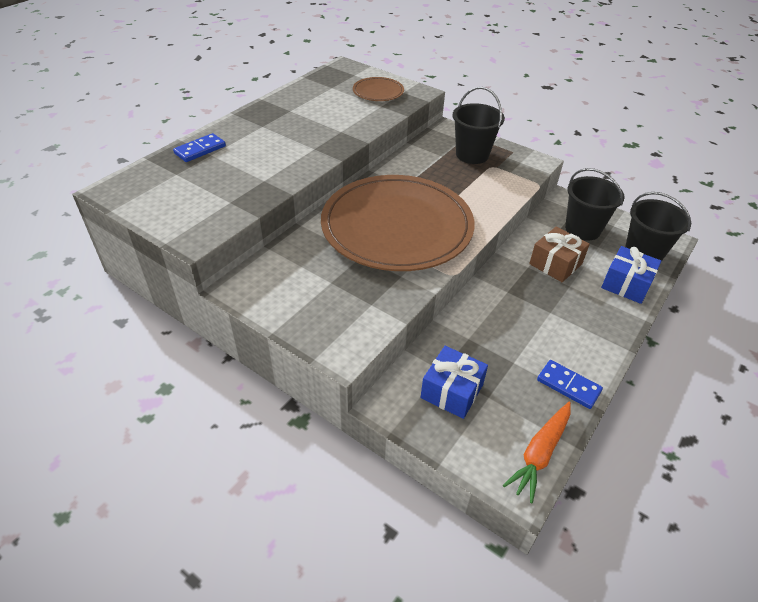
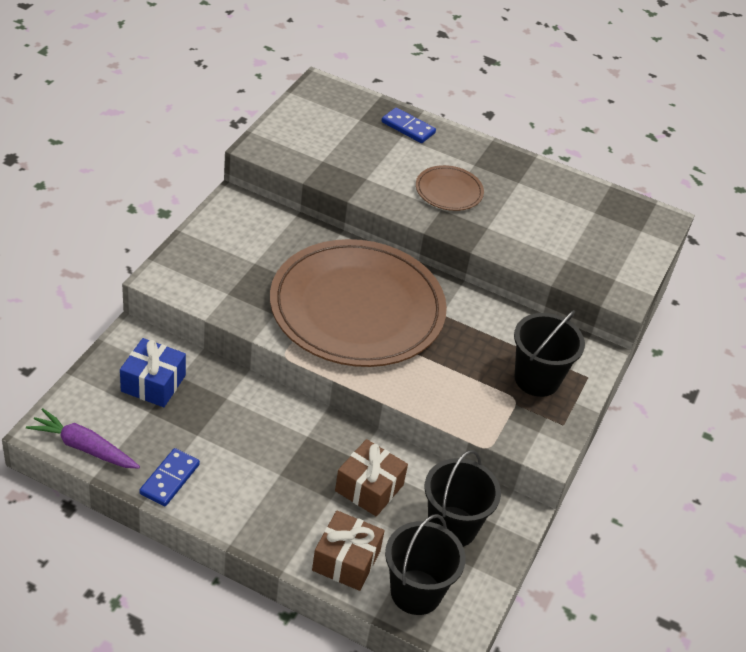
camera: 75 degrees right, 0 degrees up
brown plate [353,77,404,101] -> brown plate moved to [416,165,484,211]
orange carrot [503,402,571,503] -> purple carrot [26,408,140,469]
blue gift [601,246,661,304] -> brown gift [312,510,385,591]

